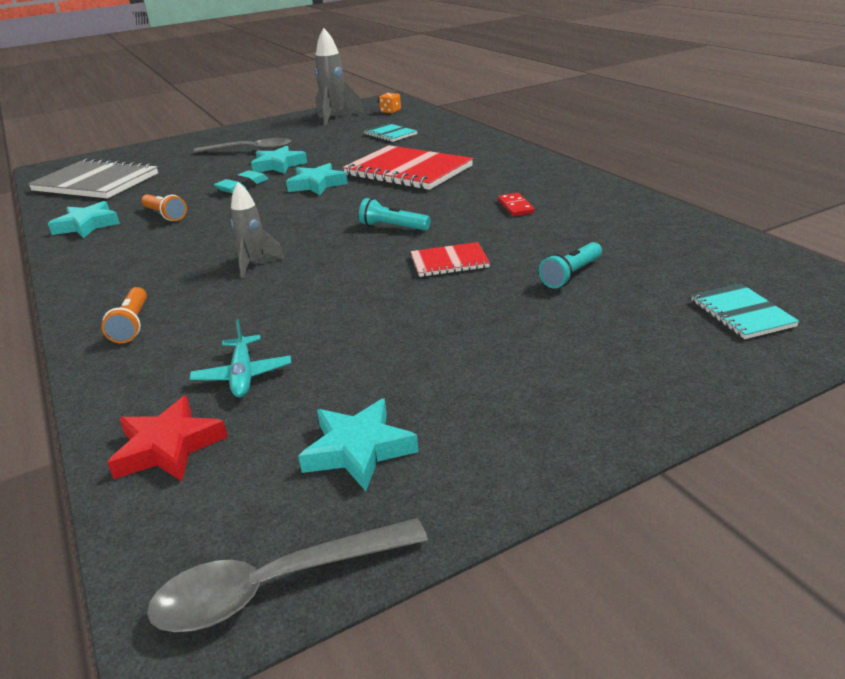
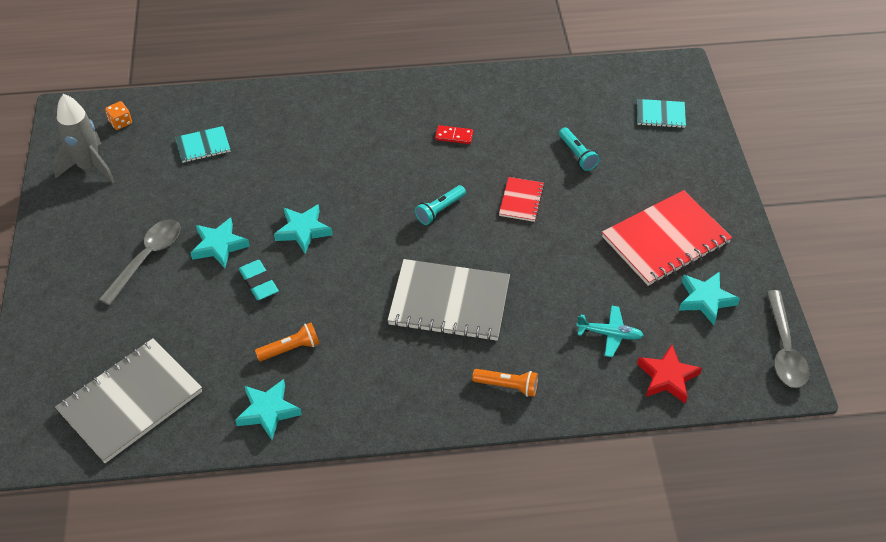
camera: 70 degrees left, 20 degrees up
grey rocket [231,182,285,277] -> grey notebook [387,259,510,341]
red notebook [343,145,473,190] -> red notebook moved to [602,190,732,286]

